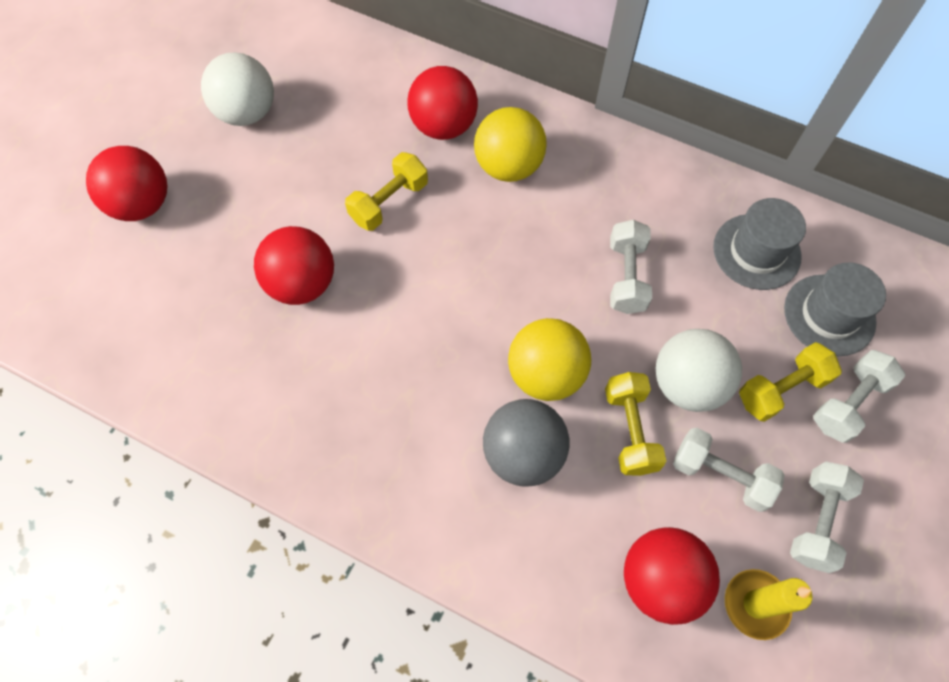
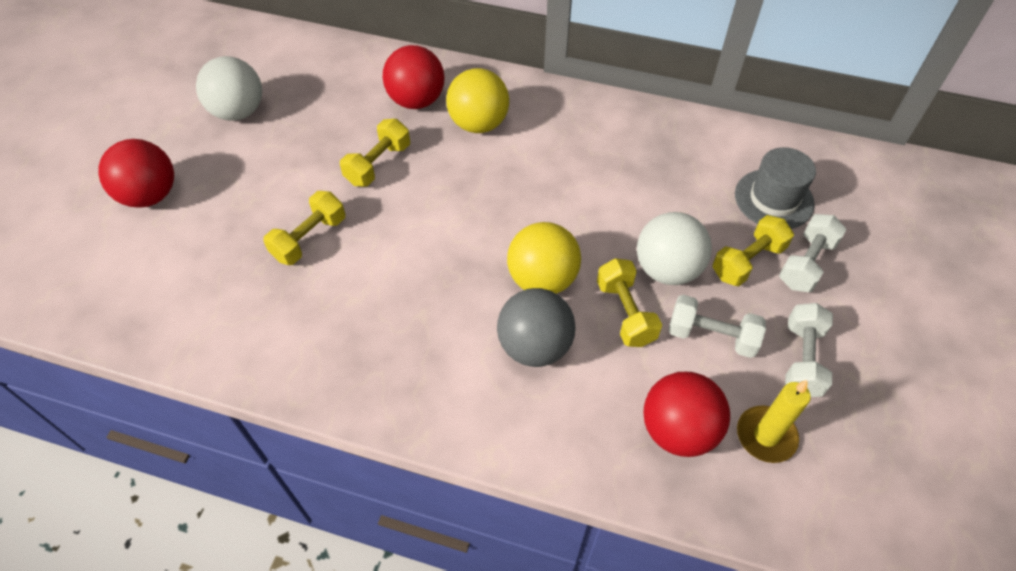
camera: 10 degrees left, 10 degrees down
red ball [254,226,334,305] -> yellow dumbbell [263,191,345,265]
white dumbbell [610,220,652,314] -> none
grey hat [713,198,806,290] -> none

